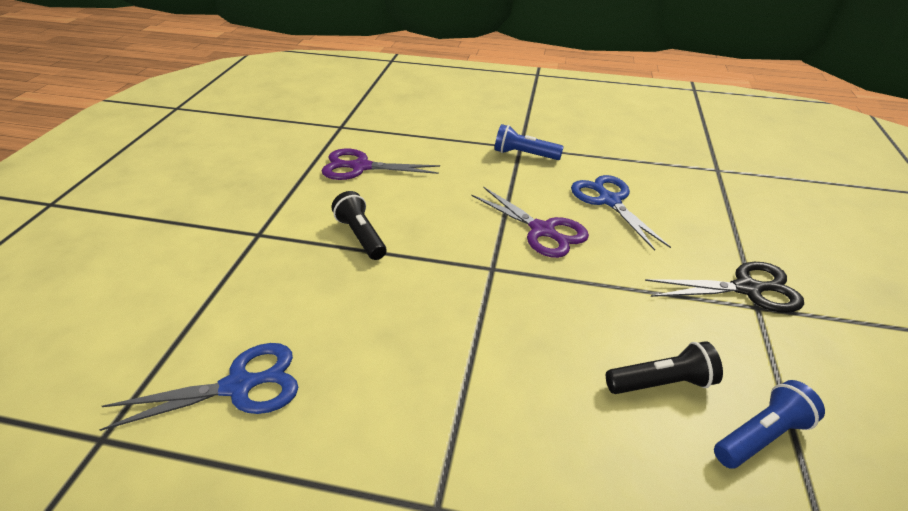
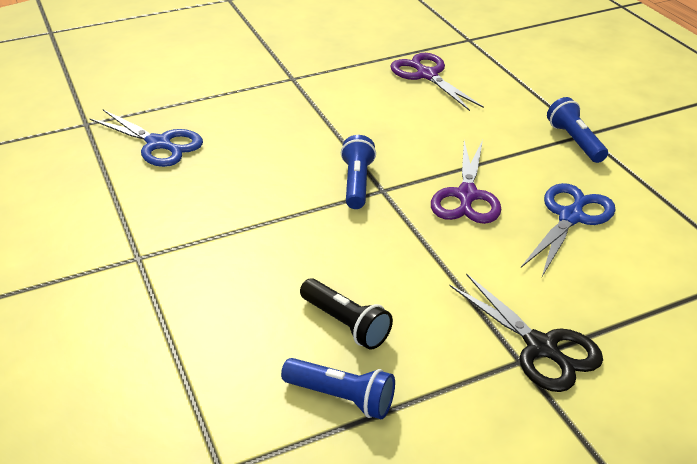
camera: 55 degrees right, 0 degrees up
black flashlight [332,191,387,260] -> none
none -> blue flashlight [341,135,376,209]

